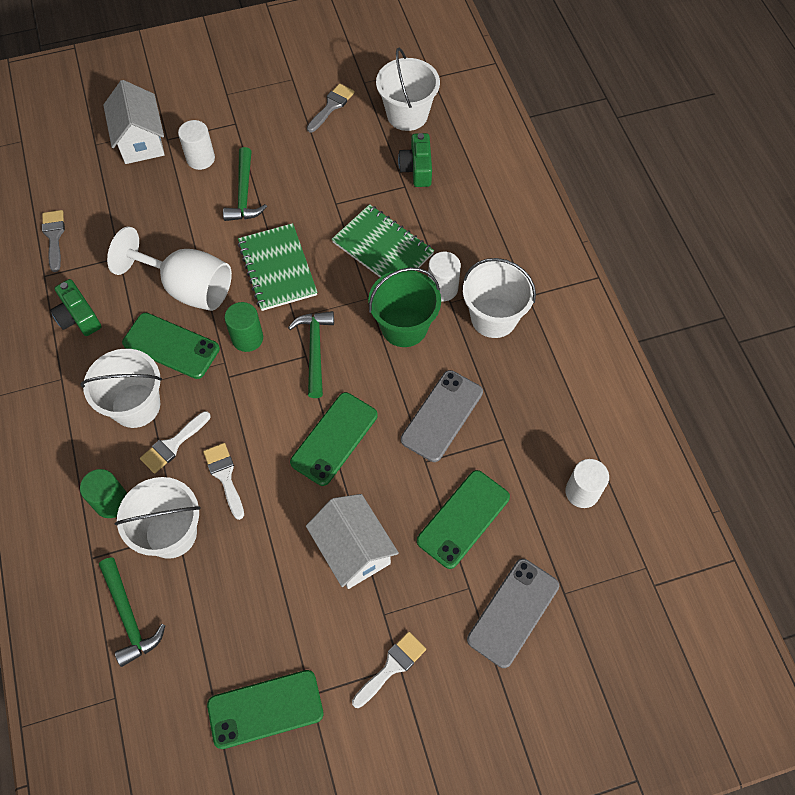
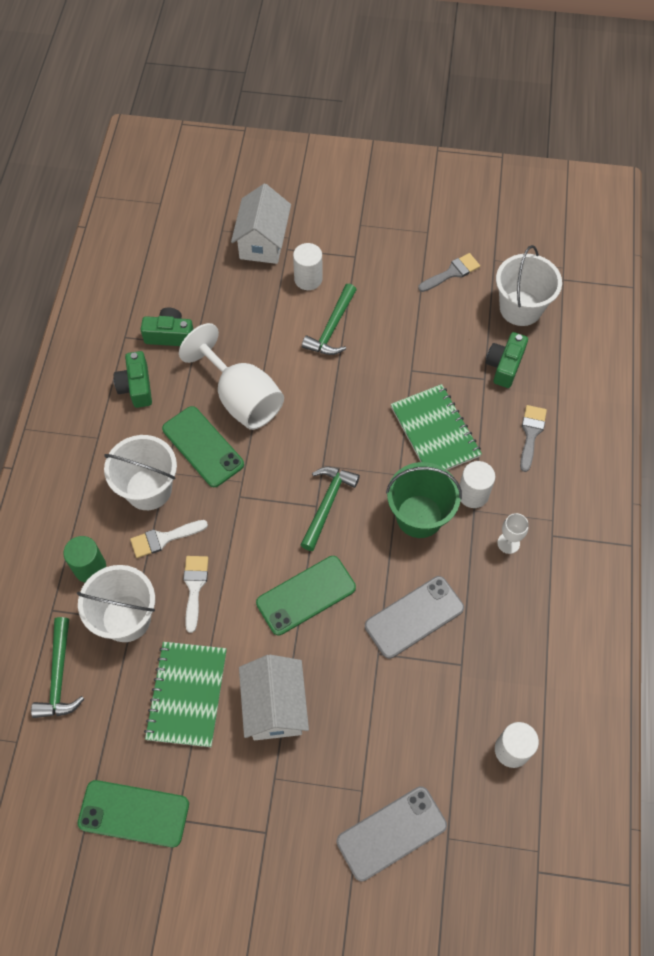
camera: 25 degrees right, 0 degrees up
grey brush [42,210,65,272] -> grey brush moved to [520,405,547,472]
green cylinder [225,302,263,352] -> none
green notebook [238,223,317,311] -> green notebook moved to [144,642,227,747]
white brush [352,632,426,708] -> none
green phone [417,470,510,569] -> none
white bucket [463,258,536,338] -> white goblet [497,513,529,554]
none -> green camera [140,308,194,346]

